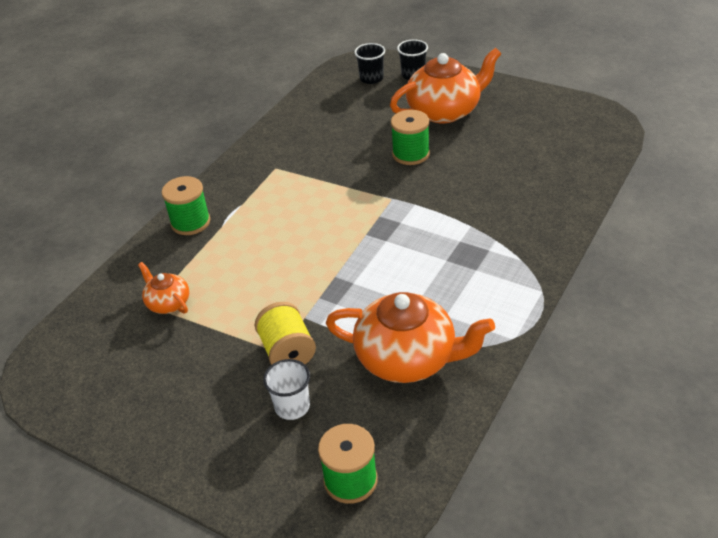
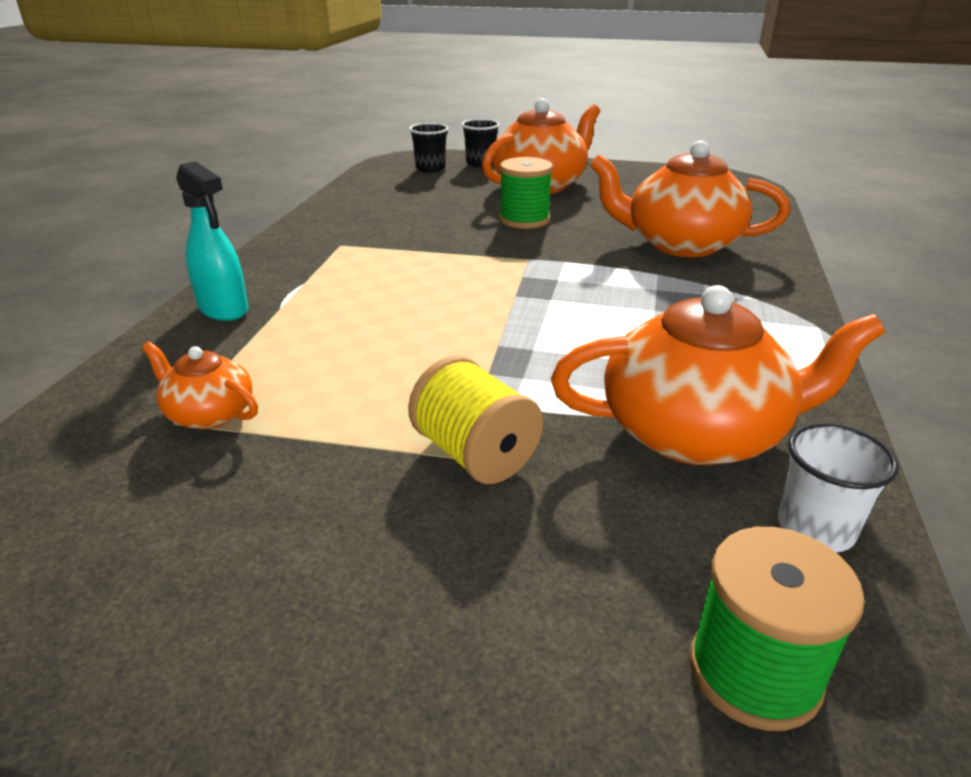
camera: 20 degrees left, 10 degrees down
green spool [161,176,210,235] -> turquoise spray bottle [176,161,248,321]
white cup [263,359,310,420] -> white cup moved to [778,423,899,552]
none -> orange teapot [590,140,790,257]

